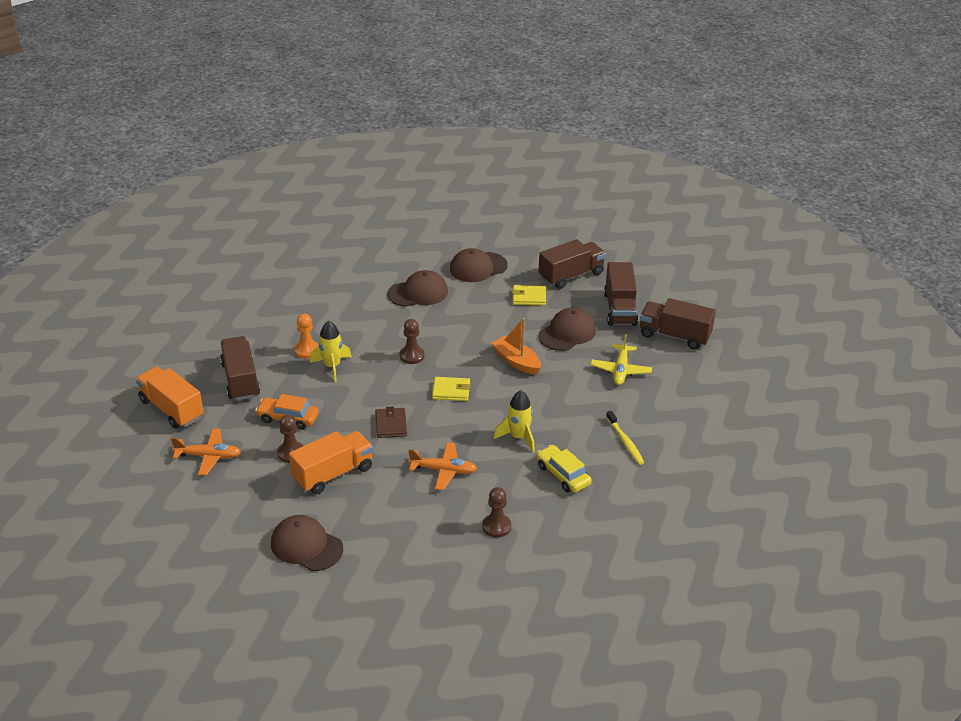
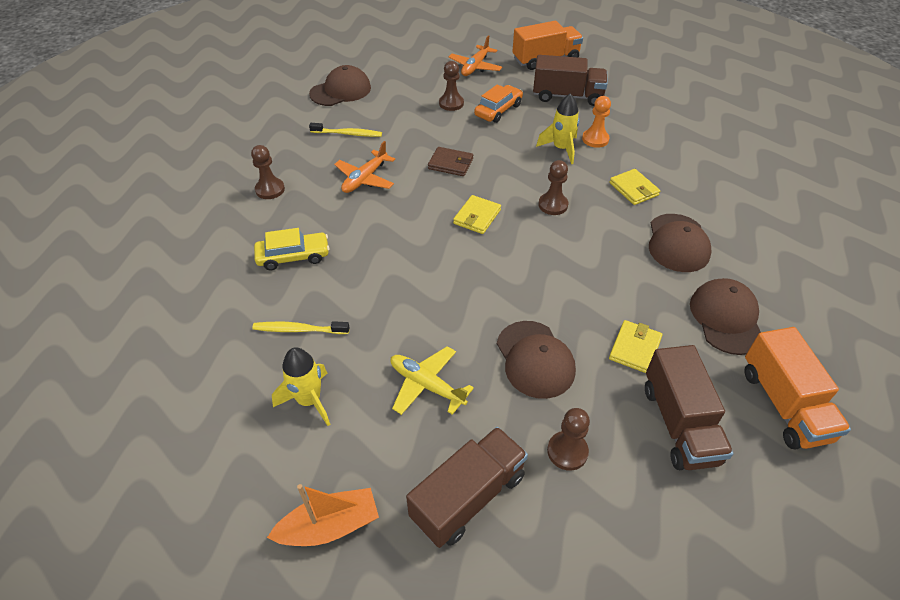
camera: 115 degrees right, 10 degrees up
orange truck [289,431,373,494] -> orange truck moved to [745,327,851,450]
orange boat [491,318,541,375] -> orange boat moved to [267,484,379,546]
yellow rocket [494,390,535,452] -> yellow rocket moved to [272,347,330,426]
brown truck [604,262,638,326] -> brown pawn [547,408,590,471]
none -> yellow toothbrush [309,123,382,137]
none -> yellow wallet [610,169,660,205]

